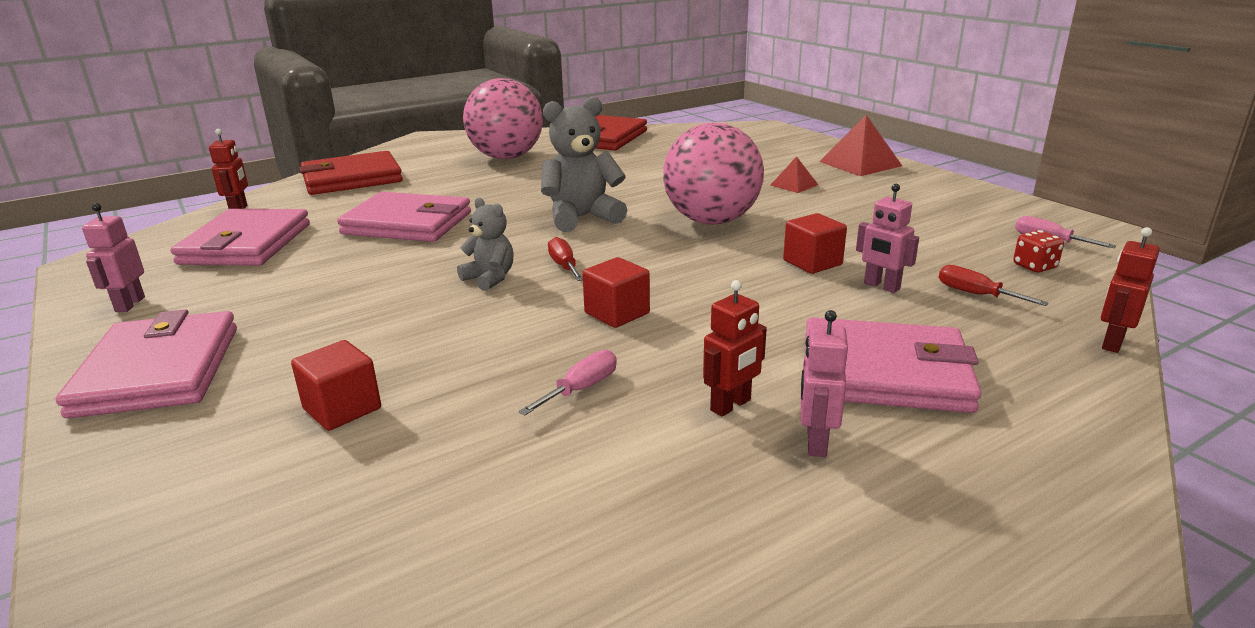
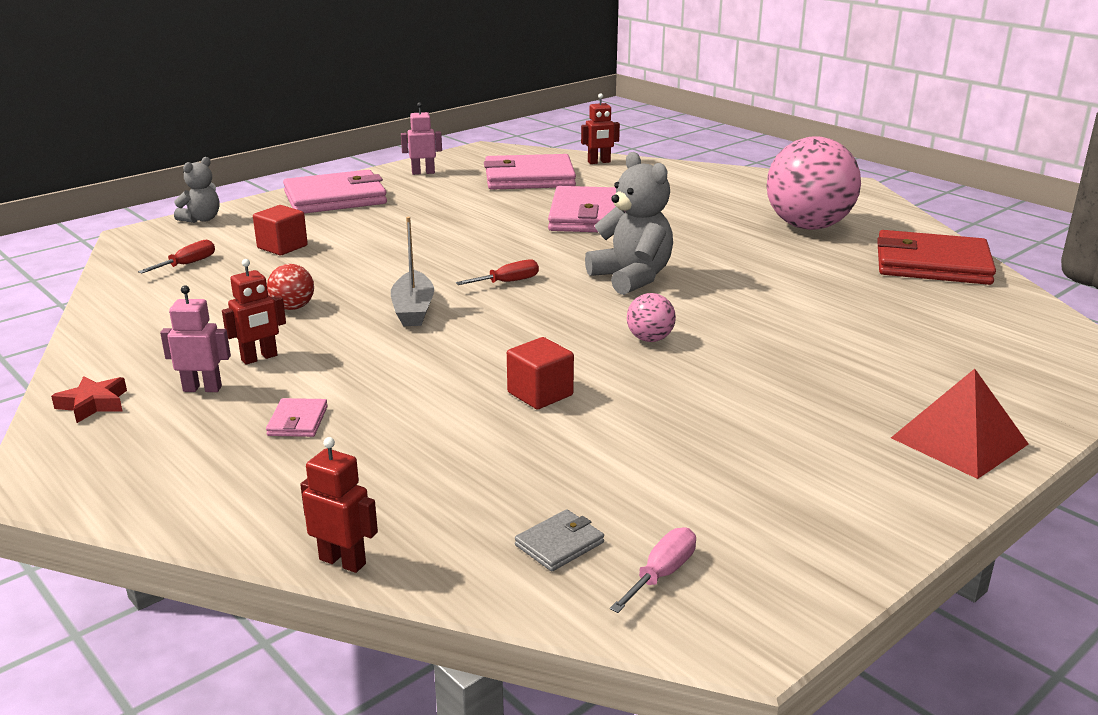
camera: 80 degrees right, 0 degrees up
red wallet [299,151,403,195] -> none
grey teddy bear [457,197,514,291] -> grey teddy bear moved to [174,157,219,223]
pink screwdriver [519,350,617,415] -> red ball [267,264,314,310]
red cube [582,257,650,328] -> grey boat [391,217,434,326]
pink ball [663,122,764,225] -> pink ball [627,293,676,342], size x0.42
red robot [703,280,767,417] -> red robot turned 75 degrees counterclockwise [222,259,286,365]
red pyramid [770,156,818,193] -> none
pink wallet [805,317,982,413] -> pink wallet [266,398,328,437], size x0.42
pink robot [856,184,919,293] -> none
red screwdriver [939,265,1049,306] -> red screwdriver moved to [138,240,215,274]
red dice [1013,230,1064,273] -> grey wallet [515,509,604,572]
none -> red star [51,376,127,423]

